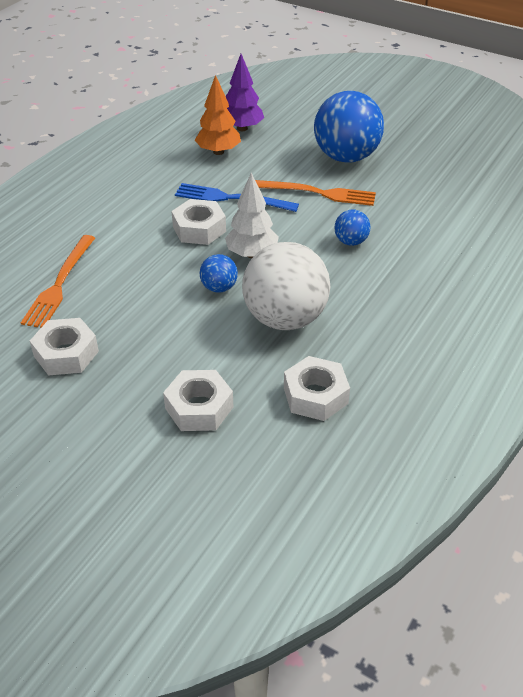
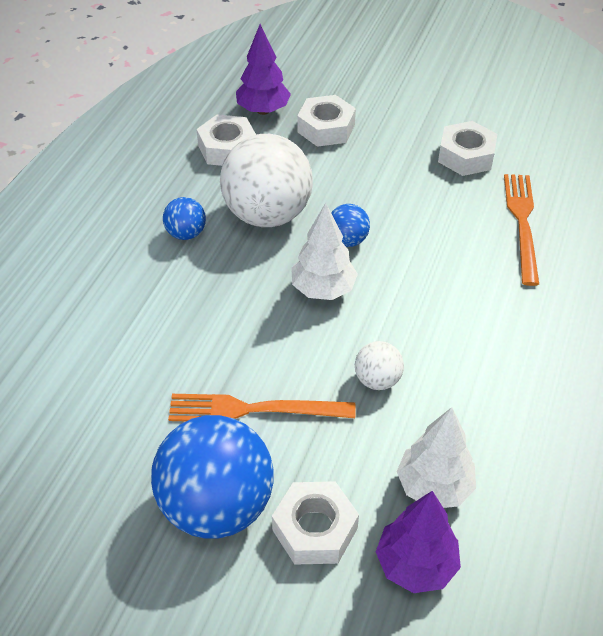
camera: 170 degrees right, 5 degrees up
white nut [171,199,226,245] -> white nut moved to [272,481,359,565]
blue fork [175,183,299,212] -> white ball [355,341,404,390]
orange tree [195,75,241,155] -> white tree [397,407,476,508]
blue ball [334,209,370,246] -> blue ball moved to [163,197,206,240]
none -> purple tree [236,24,291,115]

